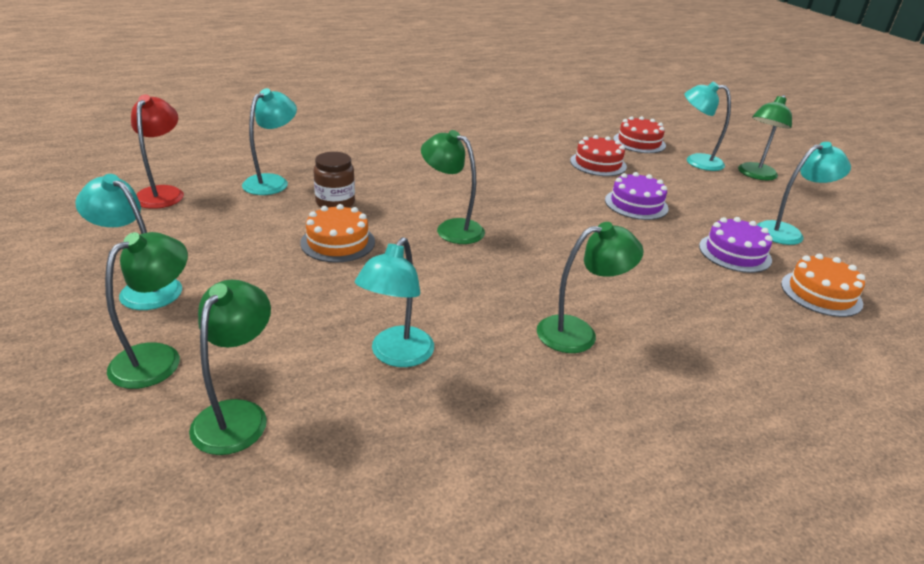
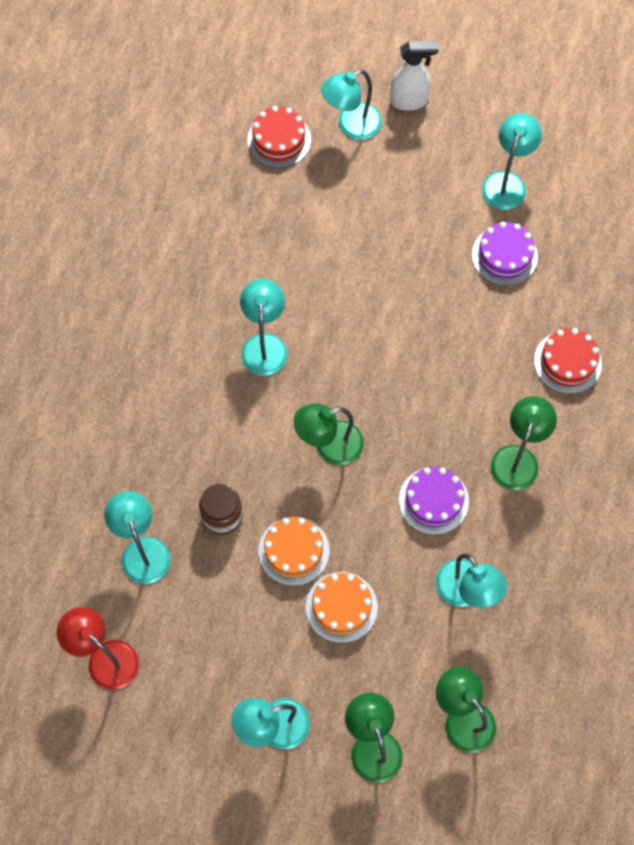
camera: 50 degrees left, 35 degrees up
red cake [570,135,627,176] -> red cake moved to [534,328,602,394]
purple cake [605,172,669,220] -> purple cake moved to [399,467,469,535]
green lamp [738,95,792,180] -> white spray bottle [390,41,439,111]
orange cake [781,254,865,317] -> orange cake moved to [306,572,378,643]
none -> turquoise lamp [240,279,288,376]

